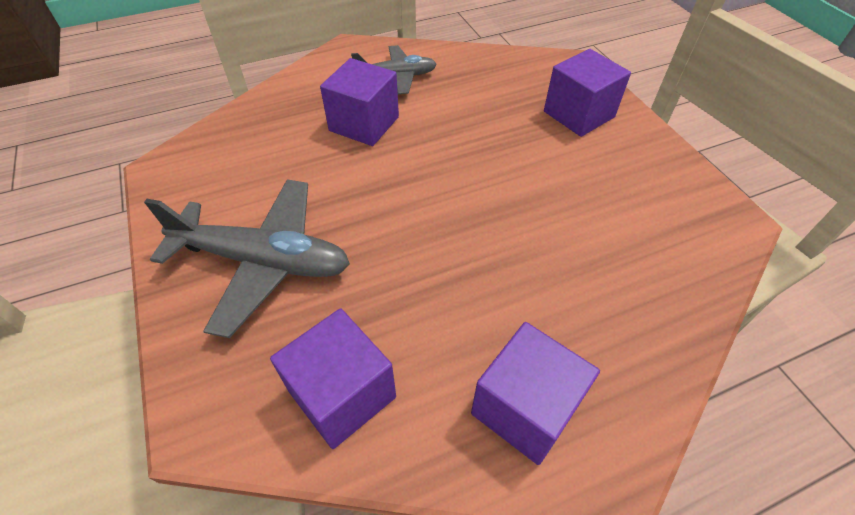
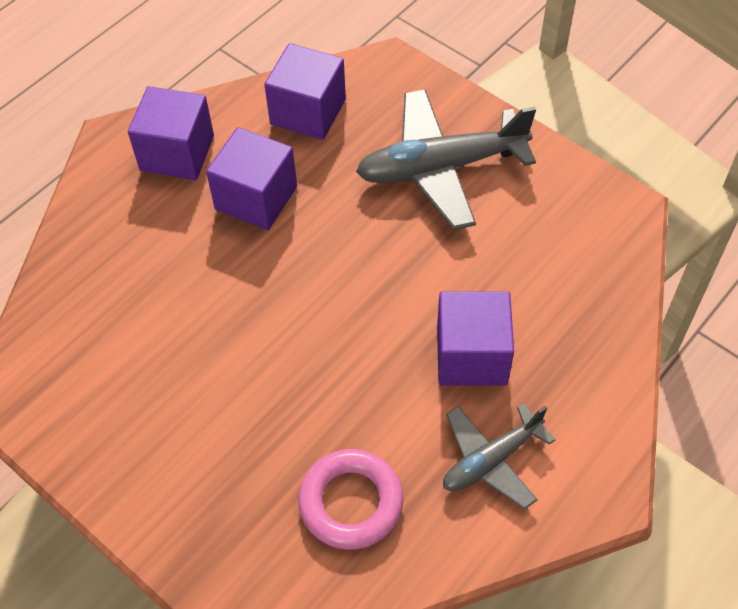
camera: 155 degrees right, 5 degrees up
purple cube [544,49,631,137] -> purple cube moved to [206,127,297,230]
none -> pink ring [298,449,403,550]

